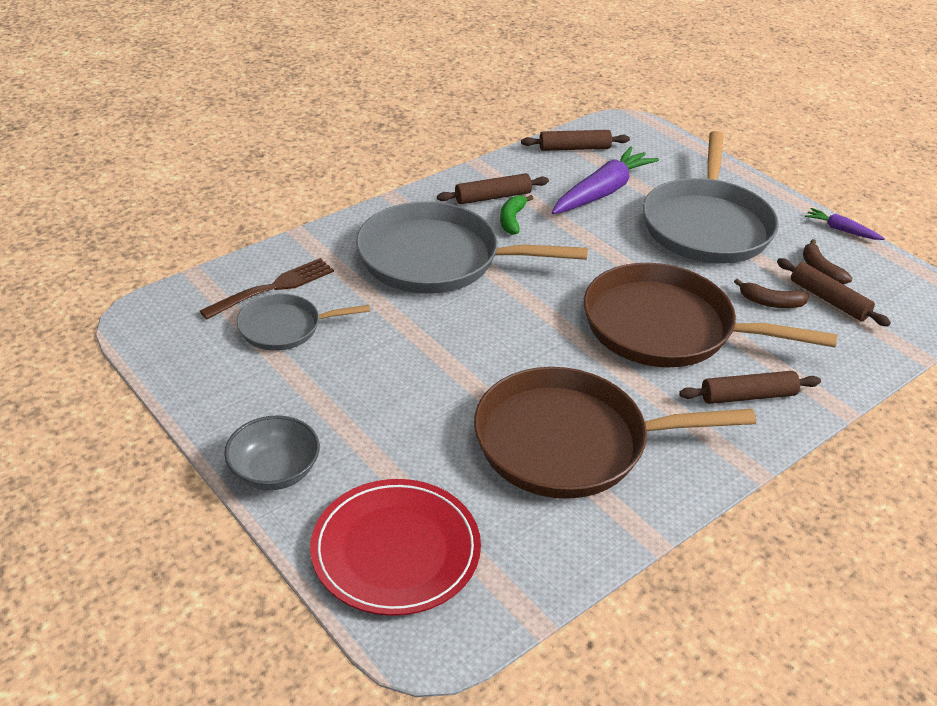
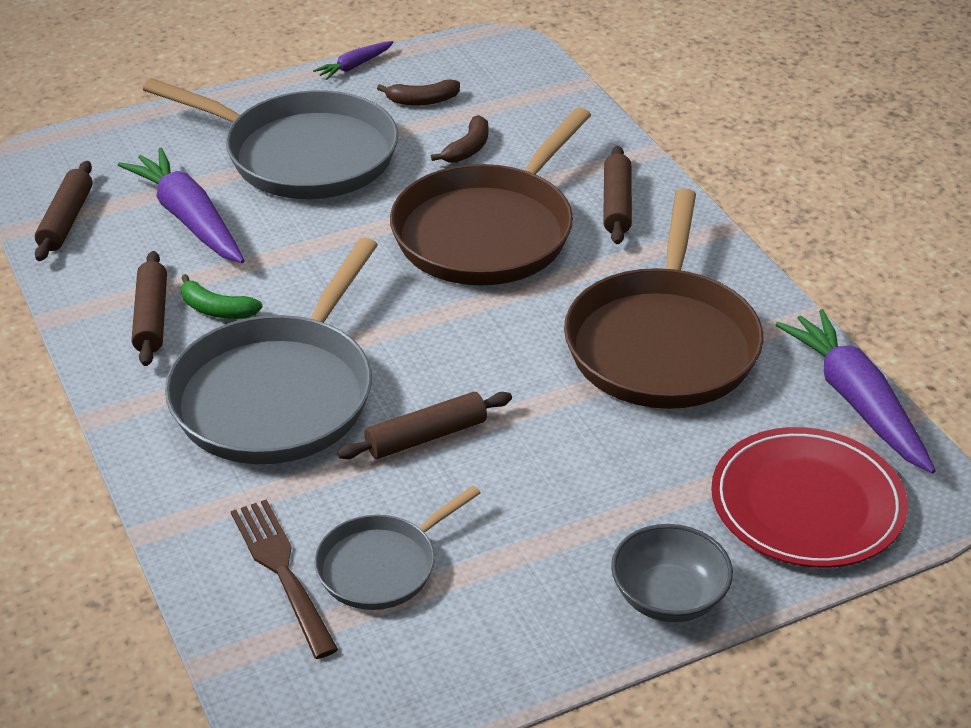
camera: 75 degrees left, 0 degrees up
grey pan [237,294,370,351] -> grey pan turned 45 degrees clockwise [314,485,481,610]
brown rolling pin [777,258,891,326] -> brown rolling pin moved to [337,392,512,459]
none -> purple carrot [775,309,936,474]

